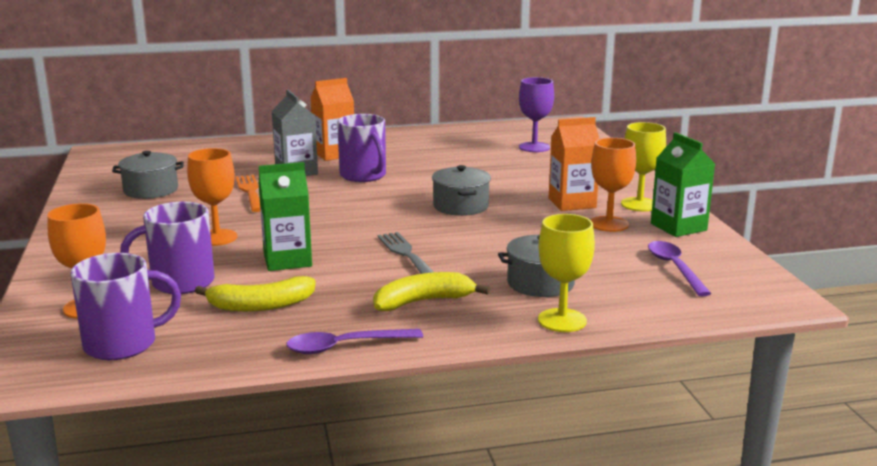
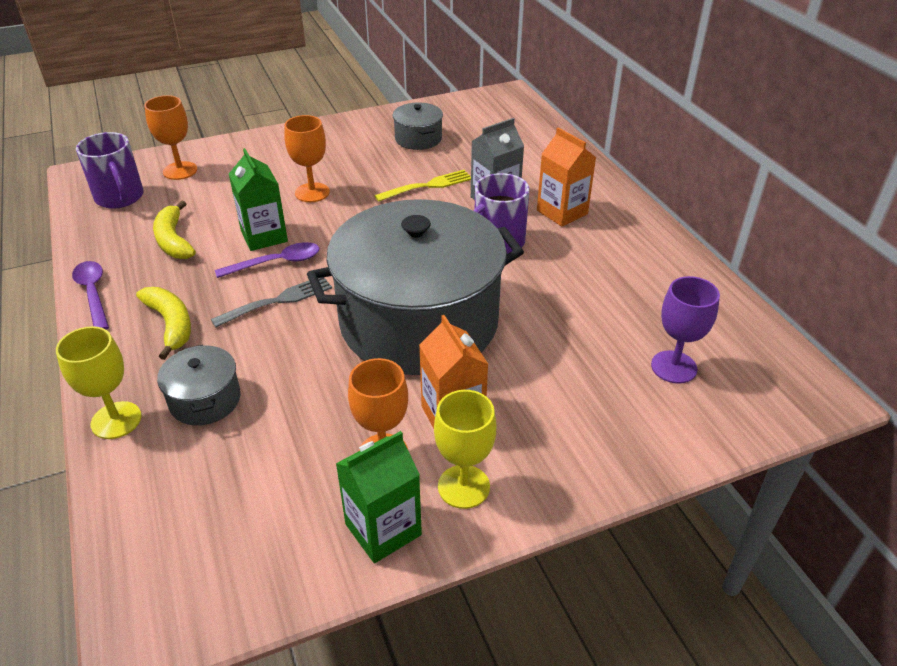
camera: 80 degrees right, 20 degrees up
purple mug [120,202,215,294] -> none
orange fork [235,175,261,212] -> yellow fork [374,170,471,202]
grey pot [432,165,491,216] -> grey pot [307,199,524,375], size x2.49
purple spoon [648,241,712,296] -> purple spoon moved to [215,242,319,278]

